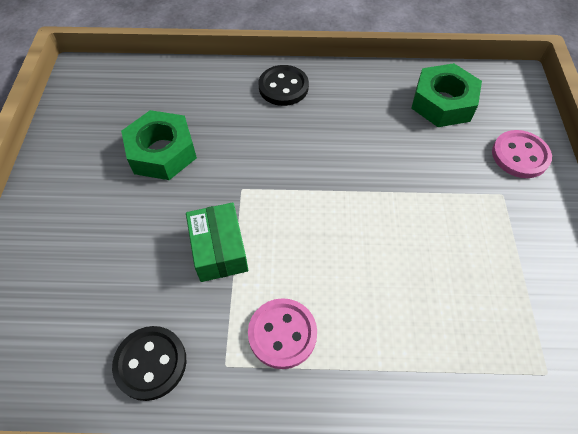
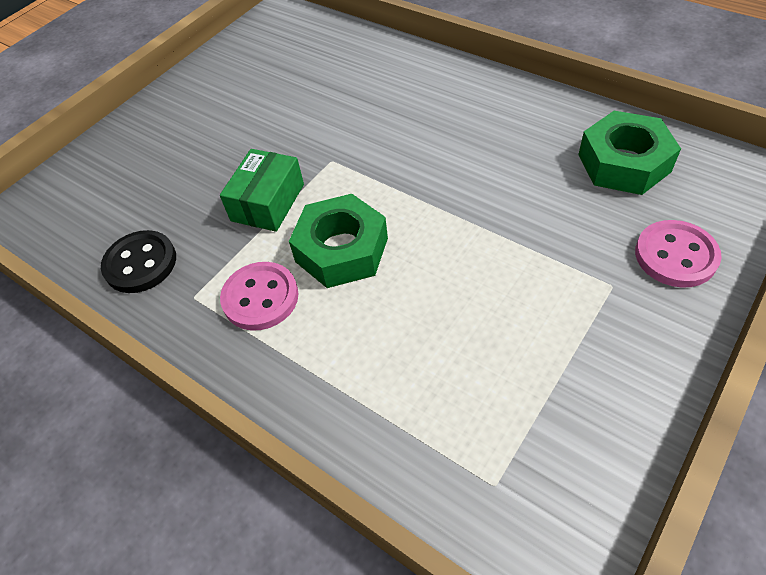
camera: 40 degrees right, 5 degrees down
green nut [121,110,197,180] -> green nut moved to [289,194,388,288]
black button [259,65,309,106] -> none

